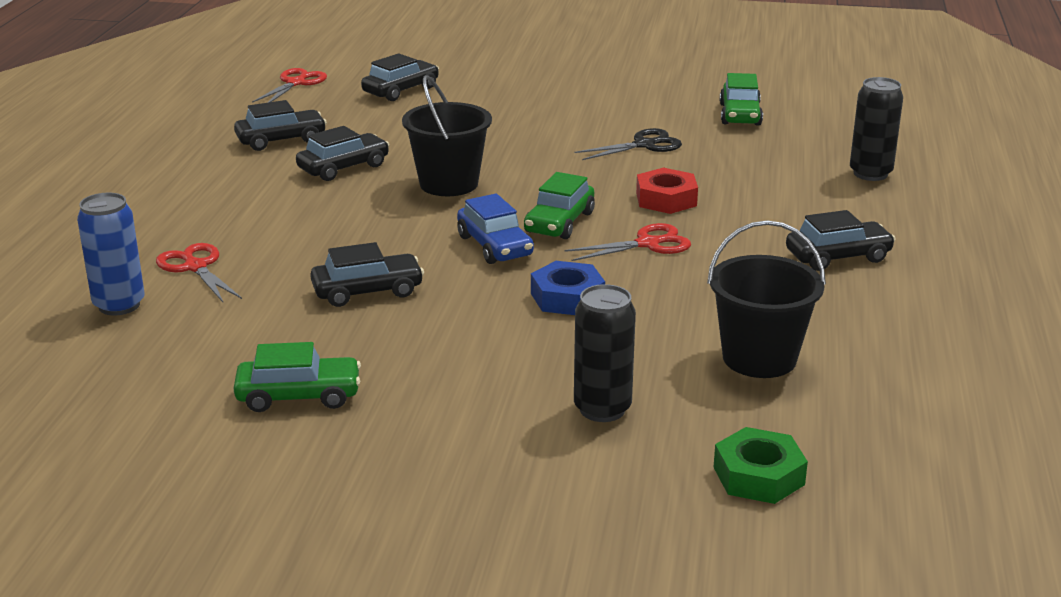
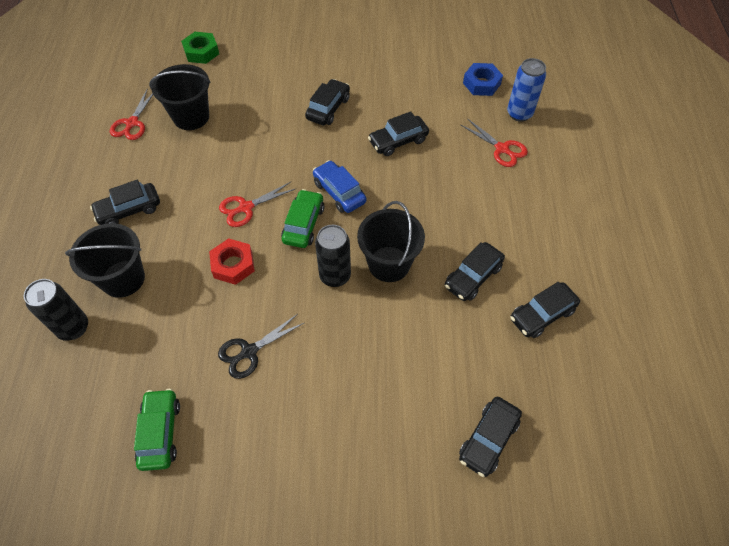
camera: 170 degrees right, 30 degrees up
green car [234,342,361,412] -> none
red scissors [252,68,327,103] -> red scissors moved to [110,89,153,140]
blue nut [531,261,605,315] -> blue nut moved to [463,63,503,96]
black can [574,284,636,422] -> black can moved to [315,225,351,287]
none -> black bucket [65,223,145,298]
none -> black car [305,79,350,125]

